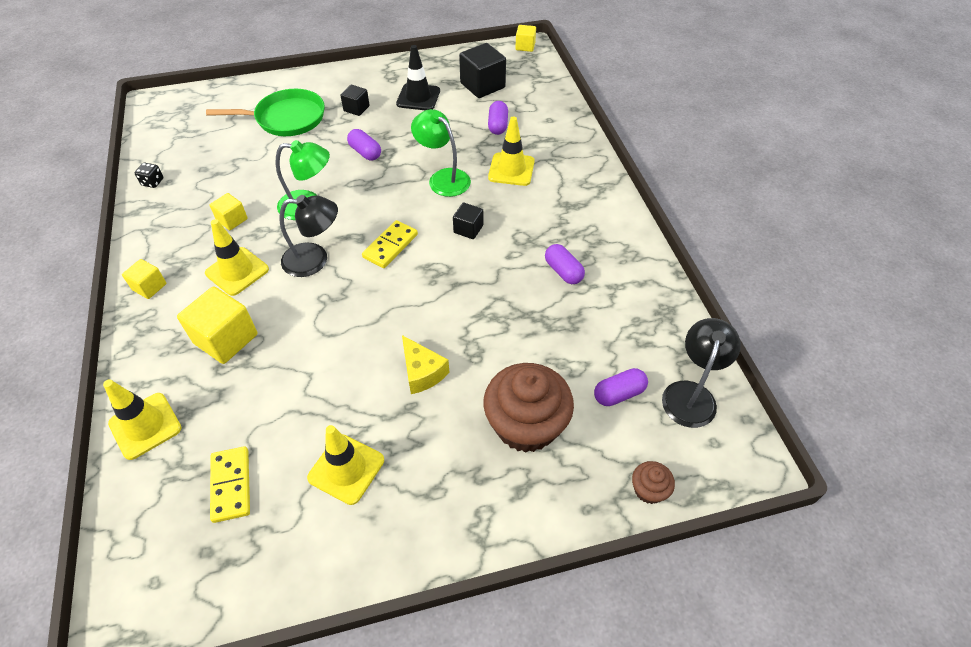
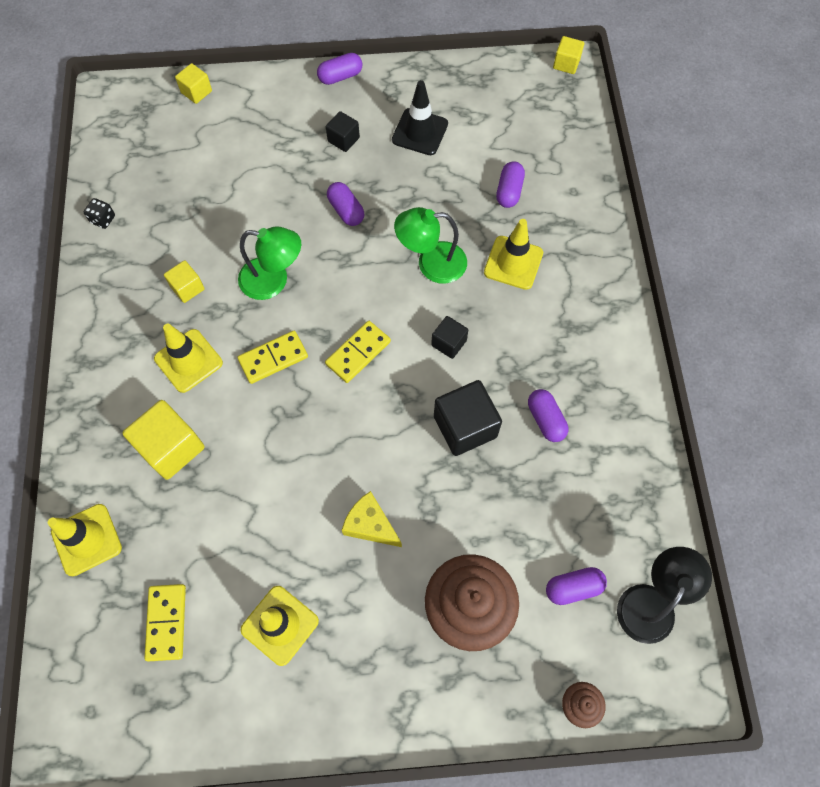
camera: 10 degrees right, 15 degrees up
yellow cube [122,259,167,299] -> yellow cube moved to [175,63,212,104]
green pan [206,89,325,136] -> none
black lamp [279,195,338,277] -> yellow domino [237,331,308,384]
yellow cheese [402,335,449,394] -> yellow cheese turned 150 degrees clockwise [342,491,402,547]
green lamp [411,109,471,197] -> green lamp turned 60 degrees counterclockwise [394,207,467,284]
black cube [459,43,506,98] -> black cube moved to [434,380,502,456]
none -> purple capsule [317,53,362,85]

